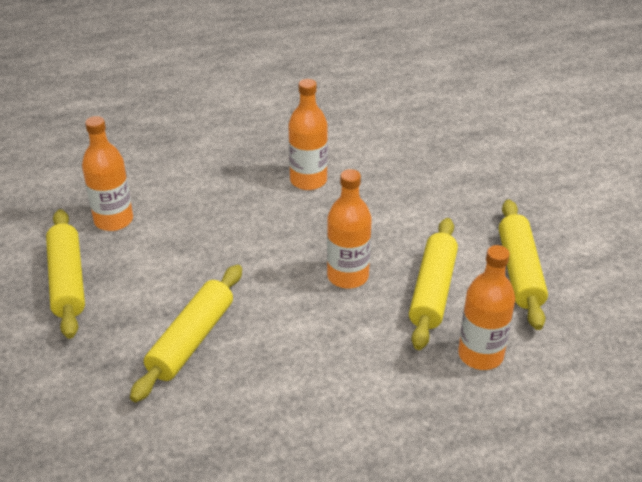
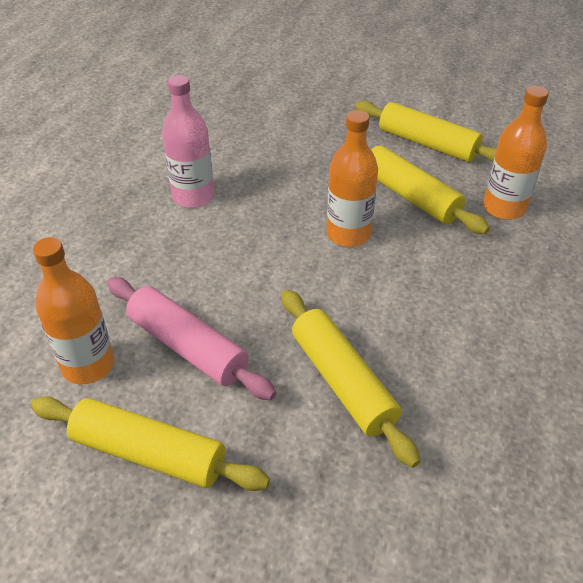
camera: 55 degrees left, 5 degrees up
orange bottle [289,79,328,190] -> pink bottle [162,75,214,208]
none -> pink rolling pin [107,277,276,400]

